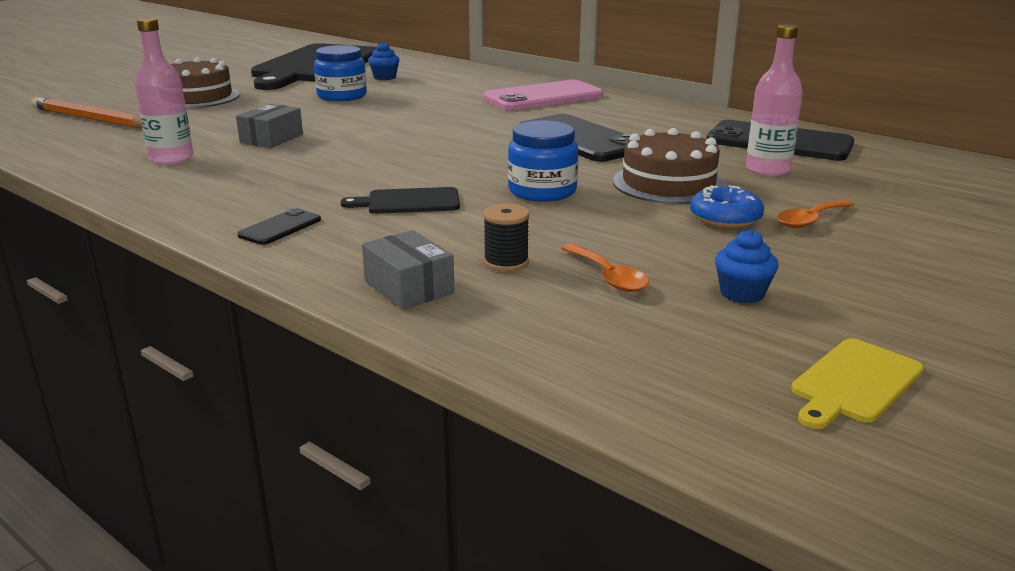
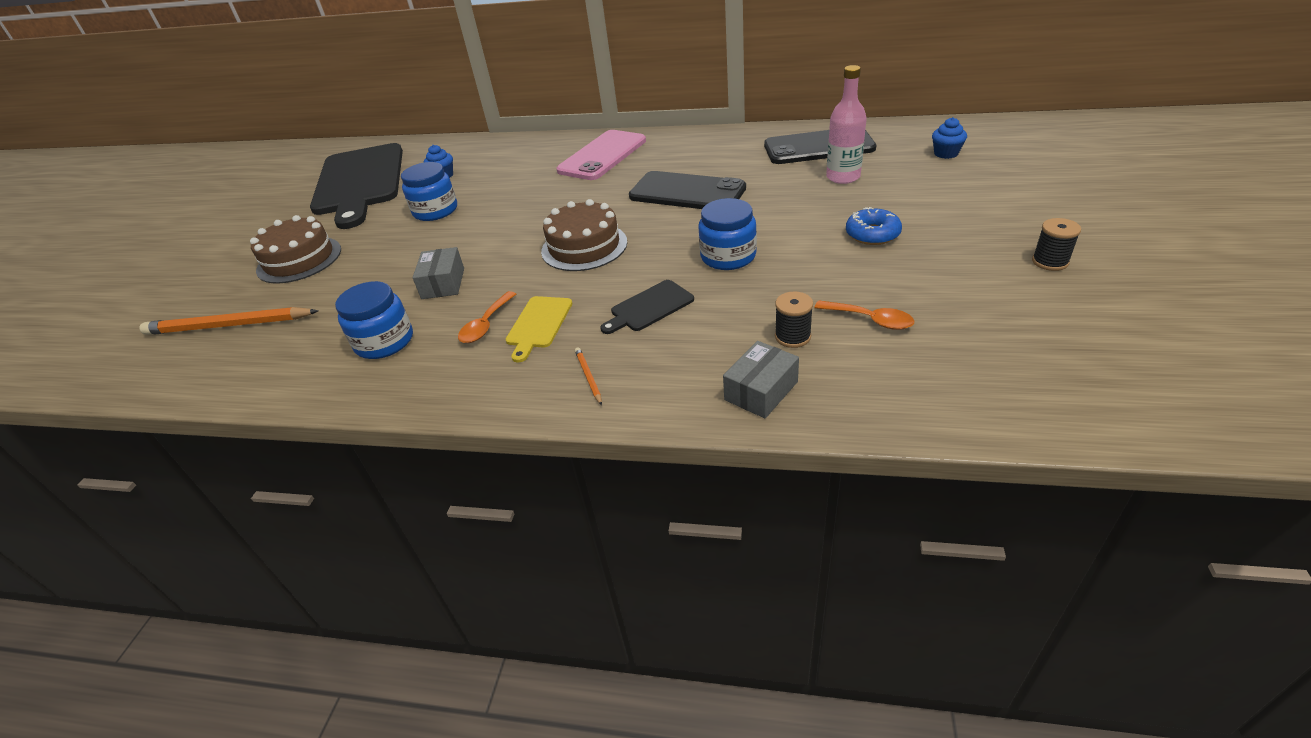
camera: 25 degrees left, 15 degrees up
pink bottle [135,18,193,164] -> blue jar [335,281,413,359]
black phone [238,208,321,245] -> orange pencil [575,347,602,405]
grey box [362,230,455,309] -> grey box turned 75 degrees counterclockwise [723,341,799,418]
brown cake [613,128,726,204] -> brown cake moved to [541,199,627,271]
blue cupcake [715,229,779,303] -> blue cupcake moved to [932,117,967,159]
orange spoon [777,199,854,228] -> orange spoon moved to [458,291,516,343]
yellow cutting board [791,338,924,429] -> yellow cutting board moved to [506,296,572,362]
none -> black spool [1032,218,1081,271]

